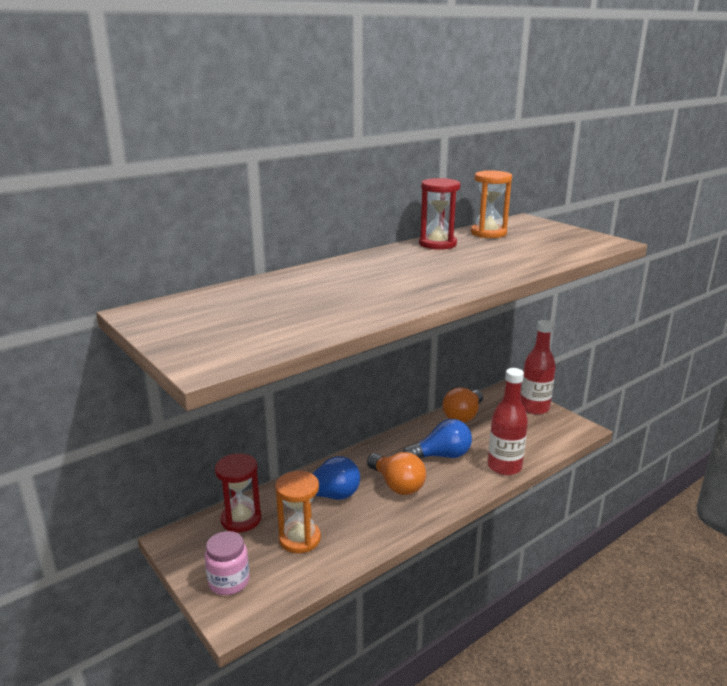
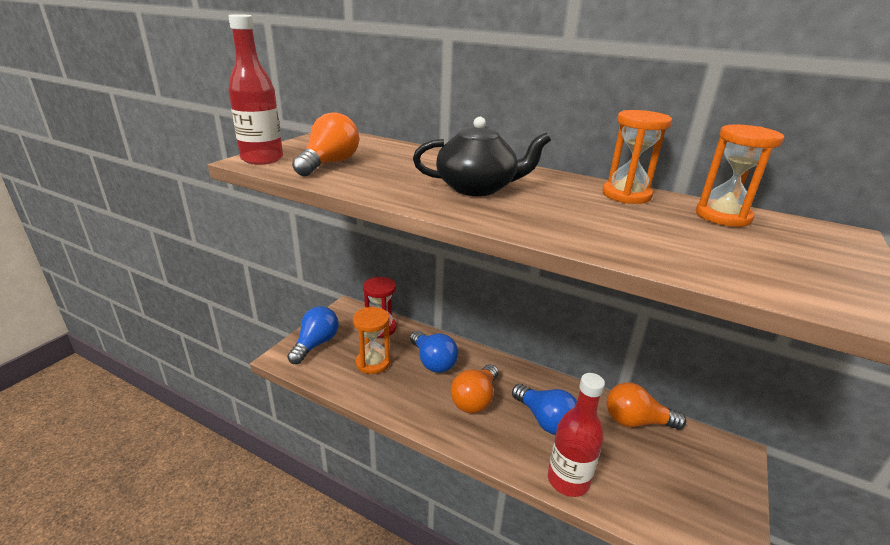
camera: 65 degrees right, 5 degrees up
pink jar [205,531,249,595] -> blue light bulb [287,306,339,364]
red hourglass [419,178,460,250] -> orange hourglass [603,110,672,204]
red bottle [520,320,556,415] -> red bottle moved to [228,14,283,165]
none -> orange light bulb [292,112,359,176]
none -> black teapot [413,117,551,196]

